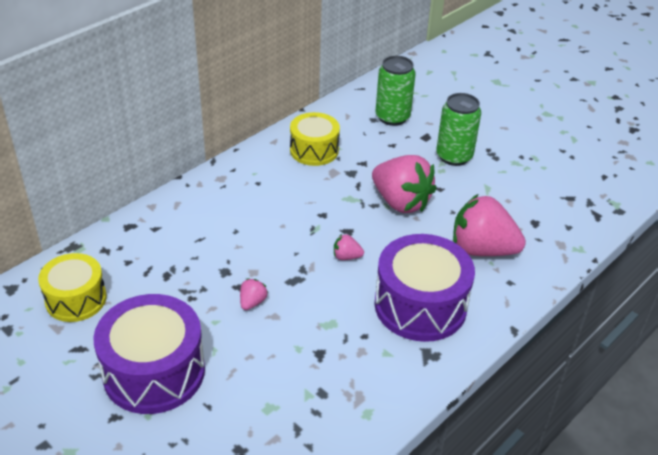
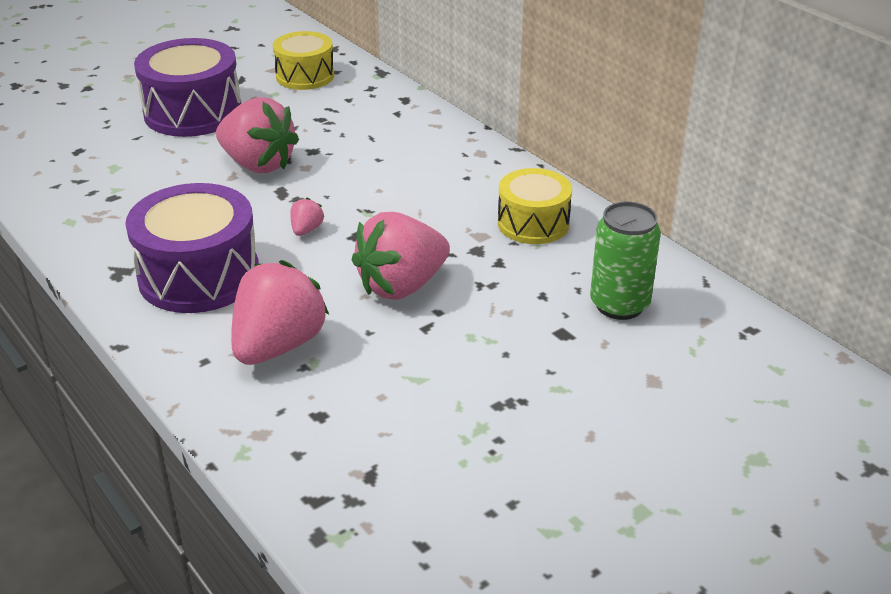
camera: 100 degrees right, 5 degrees down
pink strawberry [240,279,268,310] -> pink strawberry [216,97,299,173], size x2.36
green can [436,93,481,166] -> none

